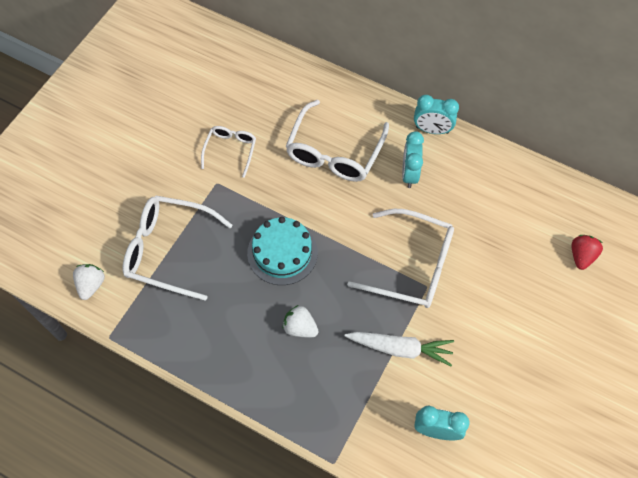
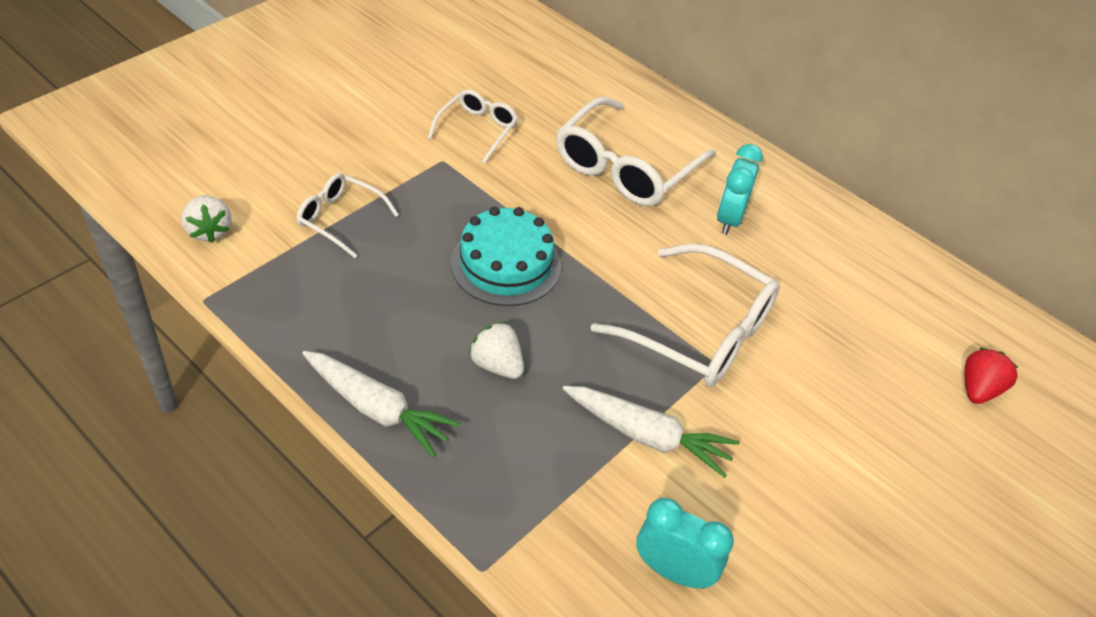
camera: 10 degrees right, 15 degrees down
white strawberry [73,264,105,300] -> white strawberry turned 135 degrees clockwise [182,195,232,243]
white glasses [123,196,233,301] -> white glasses [297,173,399,258], size x0.55
turquoise clock [414,95,459,134] -> none
none -> white carrot [302,351,461,457]

